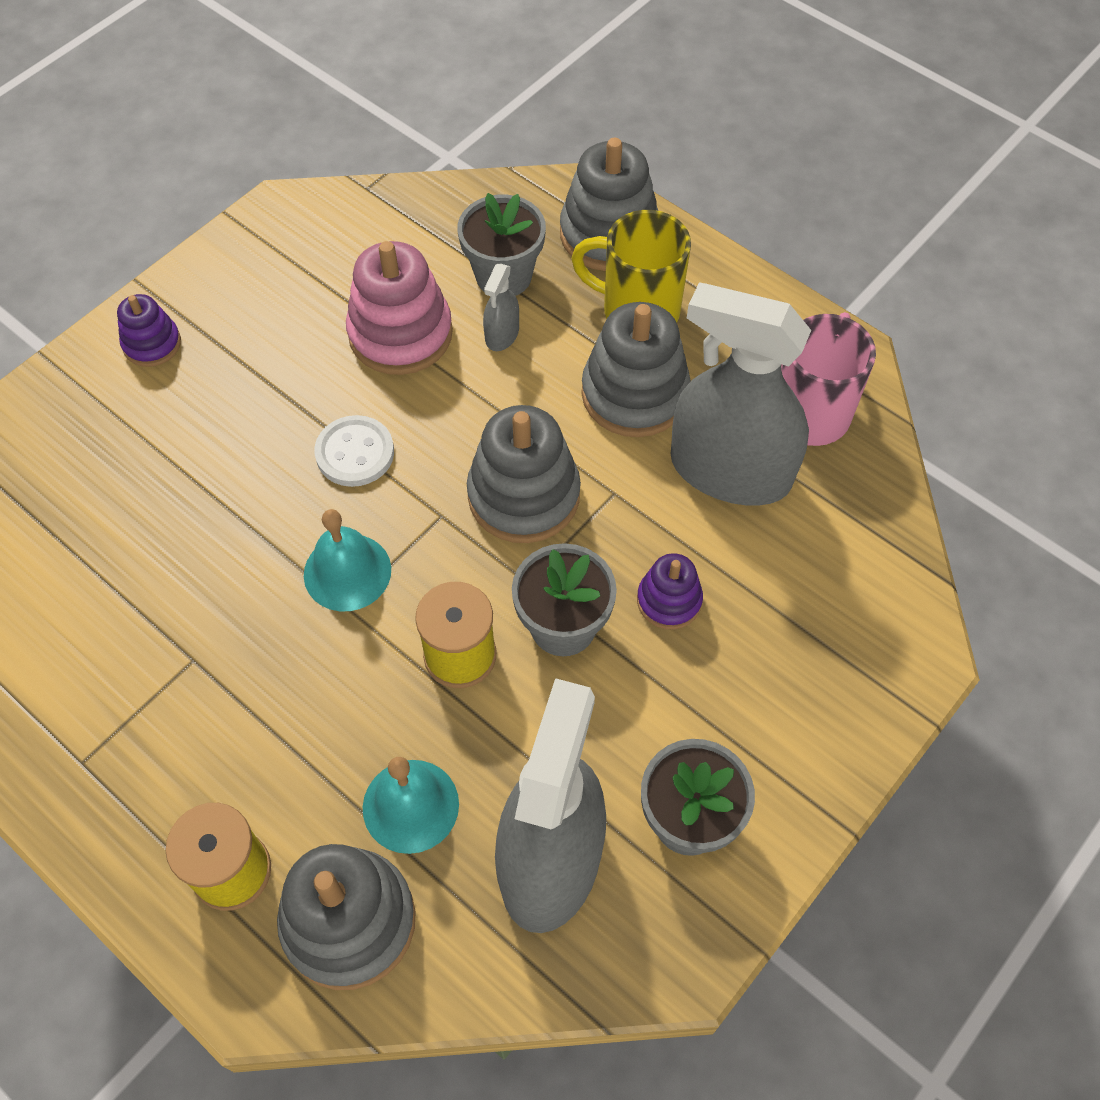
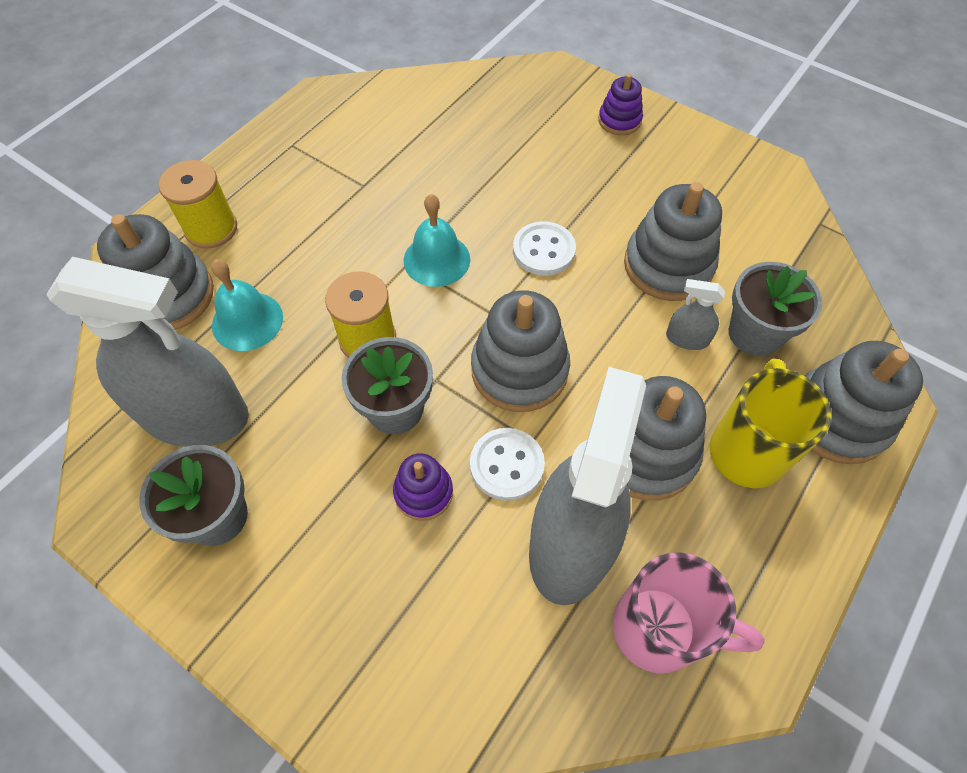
camera: 85 degrees right, 0 degrees up
pink stacking toy [346,241,453,375] -> grey stacking toy [624,182,722,301]
none -> white button [470,428,545,501]

